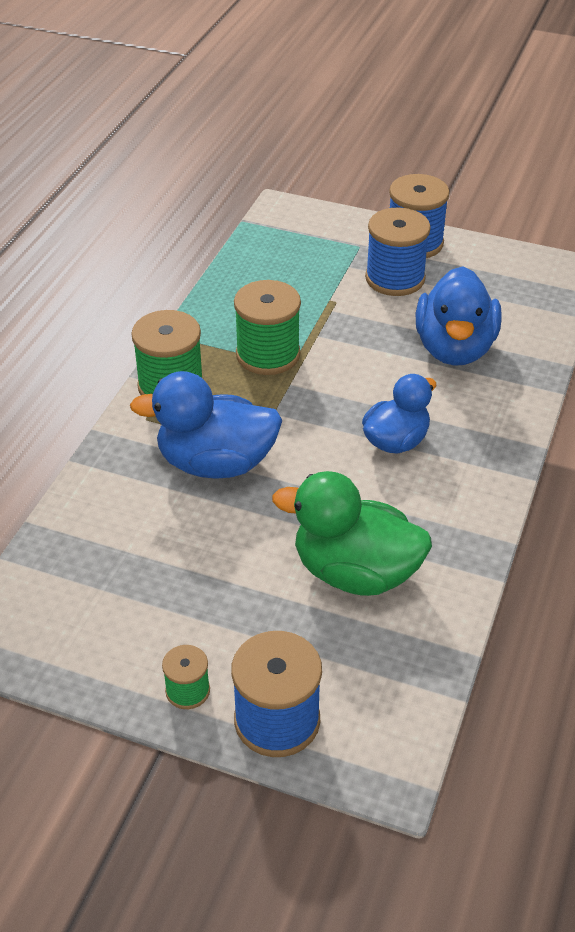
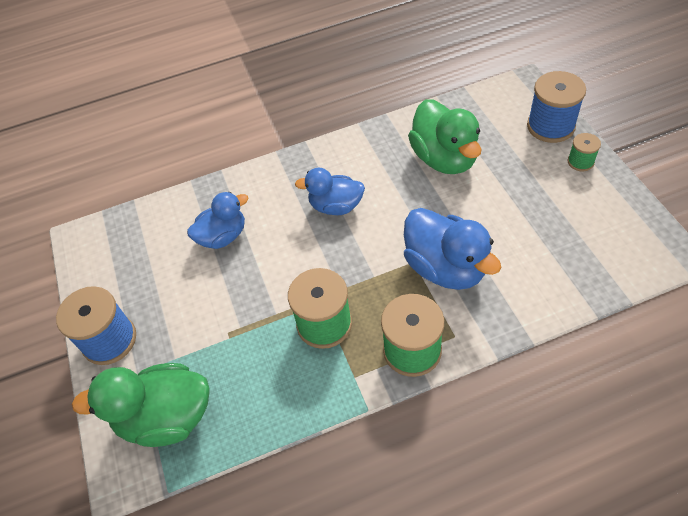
camera: 125 degrees left, 10 degrees up
blue spool [365,207,431,296] -> none
blue duck [416,266,502,366] -> blue duck [187,192,248,249], size x0.66
none -> green duck [72,363,209,447]

